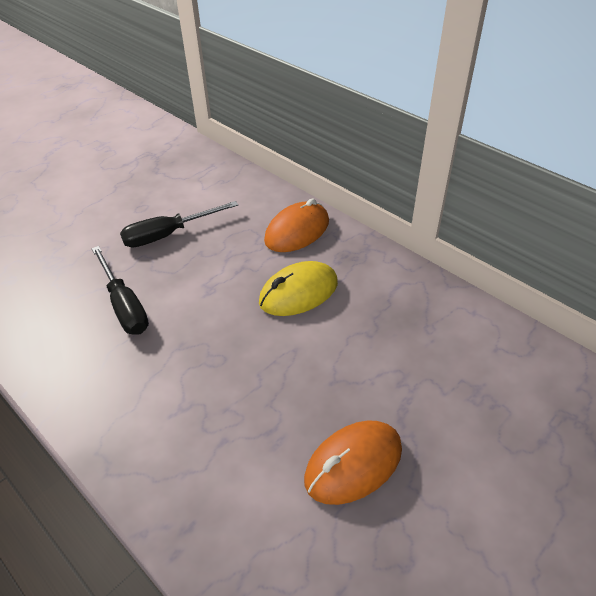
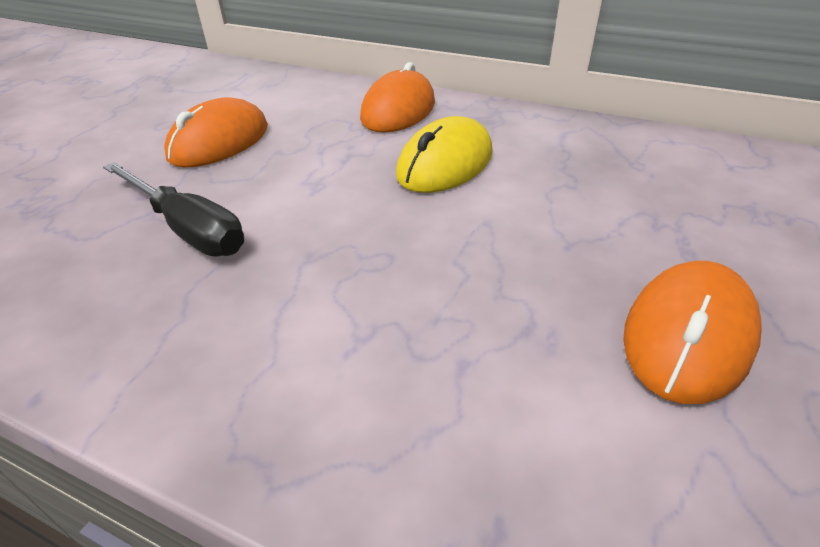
camera: 20 degrees left, 5 degrees down
black screwdriver [120,201,238,248] -> orange mouse [164,97,268,167]

